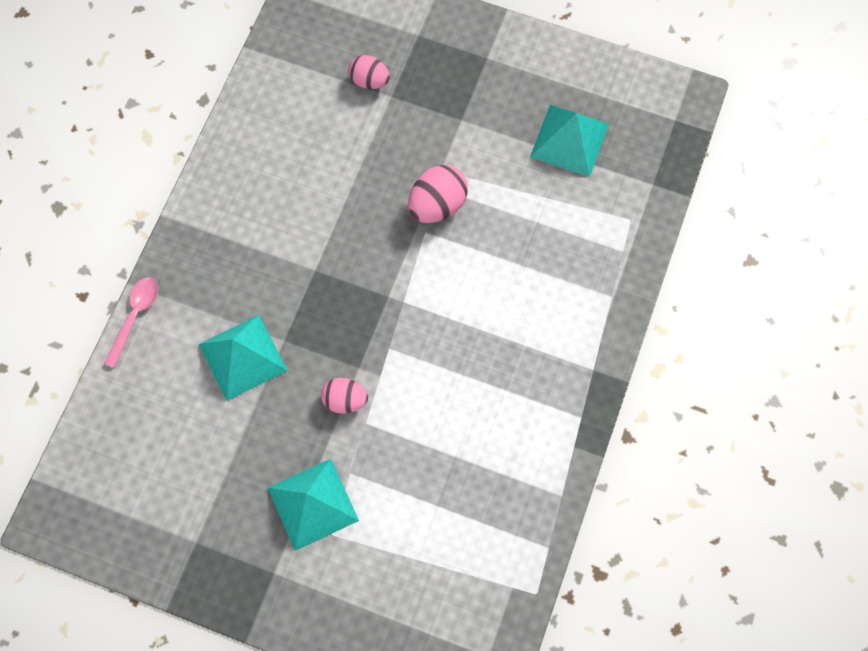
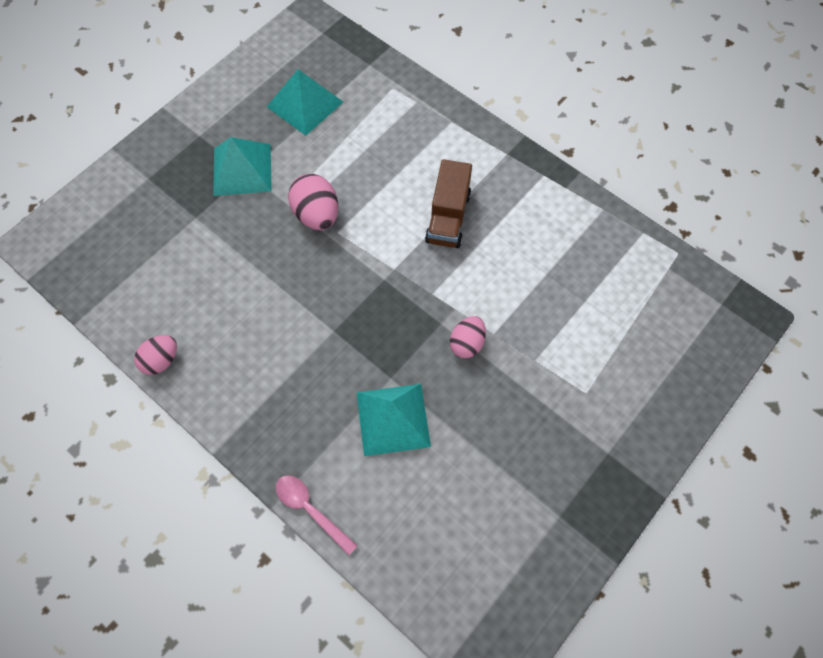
camera: 70 degrees left, 5 degrees down
turquoise pyramid [268,459,359,551] -> turquoise pyramid moved to [213,137,272,196]
pink egg [348,55,390,89] -> pink egg moved to [134,335,177,375]
none -> brown truck [425,159,472,248]

